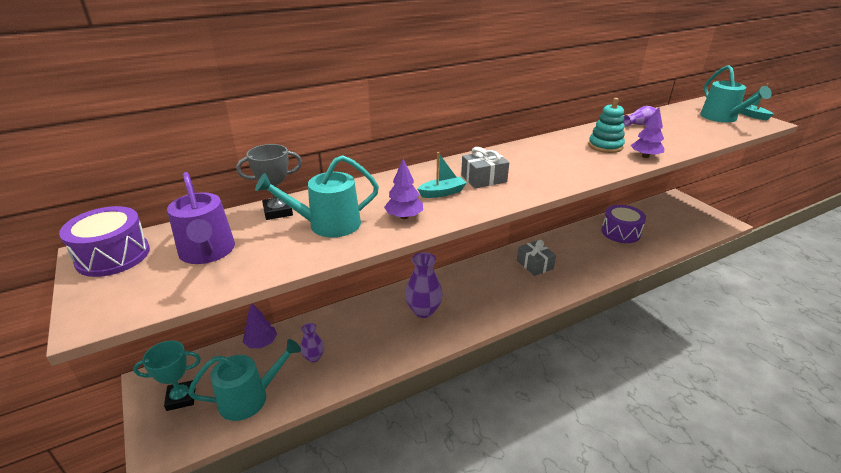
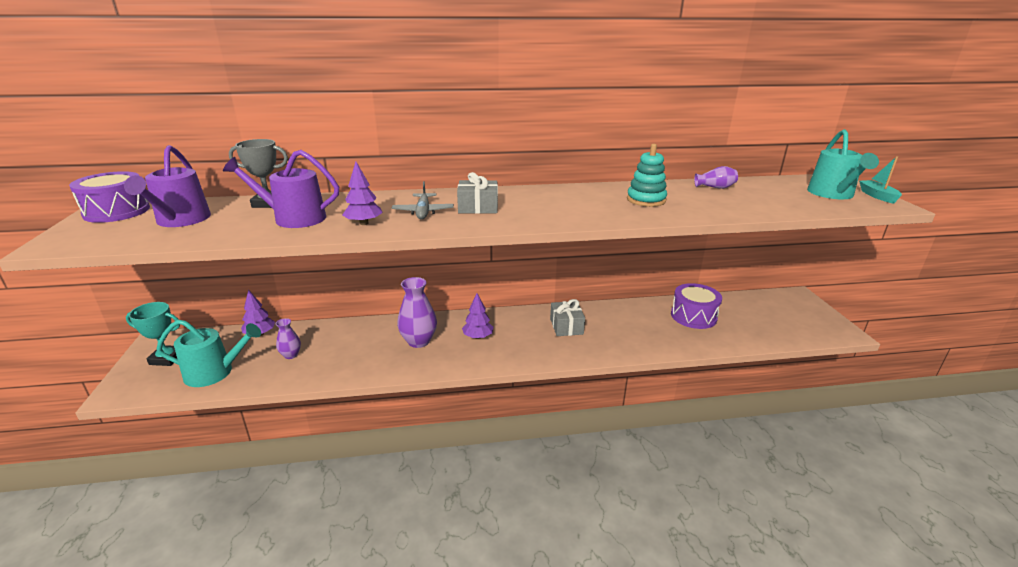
camera: 20 degrees right, 5 degrees down
turquoise watering can [255,155,379,238] -> purple watering can [223,150,339,228]
turquoise boat [418,152,467,198] -> grey plane [392,181,454,219]
purple tree [631,107,664,158] -> purple tree moved to [462,293,493,339]

